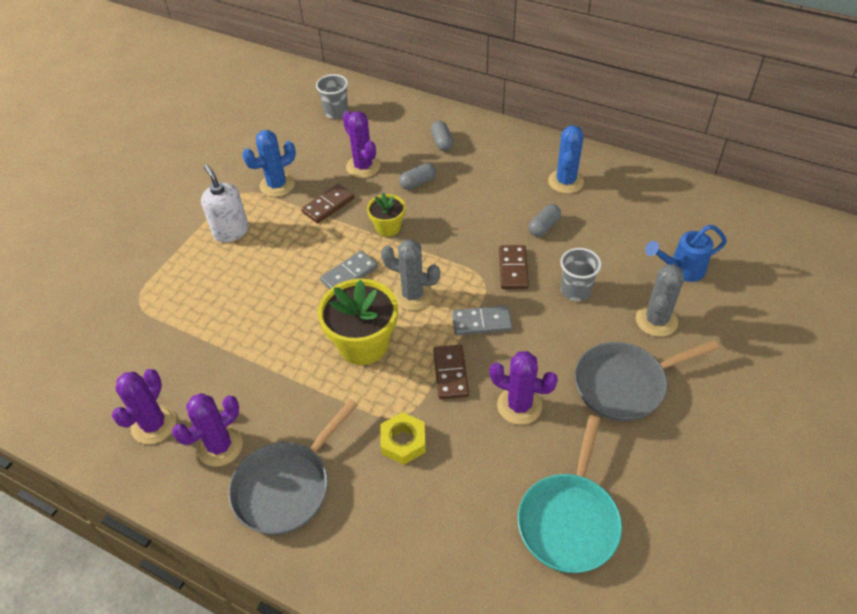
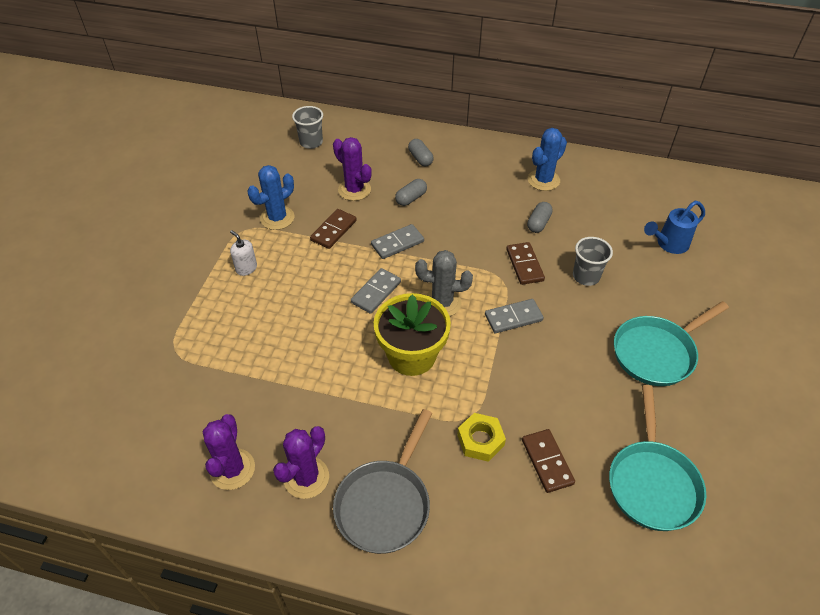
camera: 15 degrees left, 0 degrees up
white soap dispenser [201,165,249,242] -> white soap dispenser [230,230,257,276], size x0.63
yellow flower pot [367,193,405,237] -> grey domino [371,224,424,259]
brown domino [433,345,469,399] -> brown domino moved to [522,429,575,493]
purple cactus [490,351,558,425] -> none
blue cactus [548,125,584,194] -> blue cactus turned 45 degrees clockwise [528,128,567,191]
grey pan [575,340,719,421] -> turquoise pan [614,301,729,386]
grey cactus [636,264,684,337] -> none

